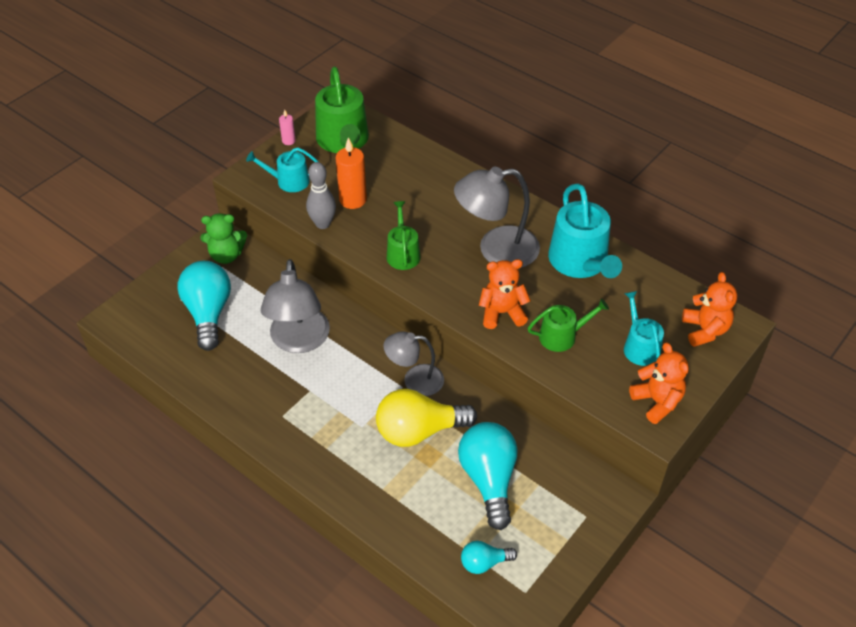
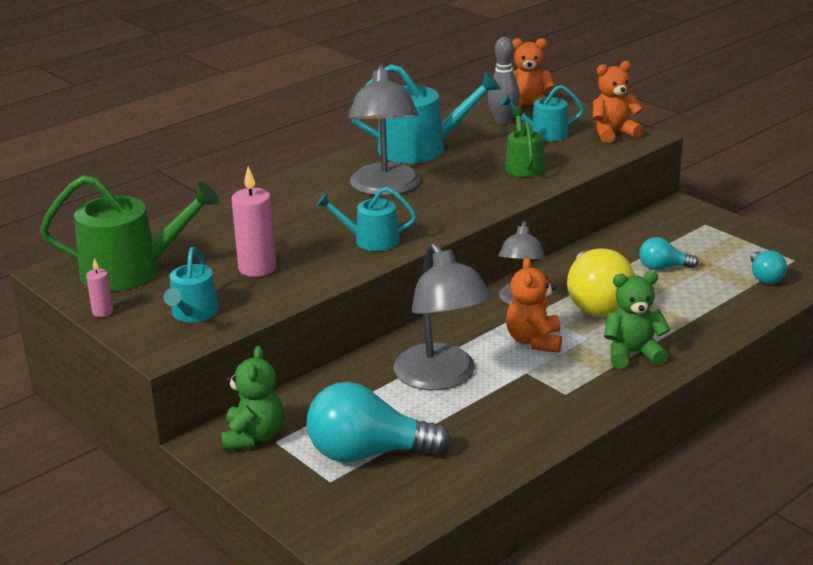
camera: 80 degrees left, 20 degrees down
grey lamp [261,259,330,353] -> grey lamp turned 60 degrees clockwise [394,243,492,390]
grey bowling pin [306,162,336,229] -> grey bowling pin moved to [487,37,520,125]
orange candle [336,137,367,209] -> pink candle [231,166,276,277]
green watering can [387,201,420,270] -> turquoise watering can [316,187,416,251]
turquoise light bulb [458,422,518,530] -> turquoise light bulb [639,237,699,270], size x0.52
orange teddy bear [479,259,531,329] -> orange teddy bear moved to [506,257,562,353]
none -> green teddy bear [604,271,670,368]

